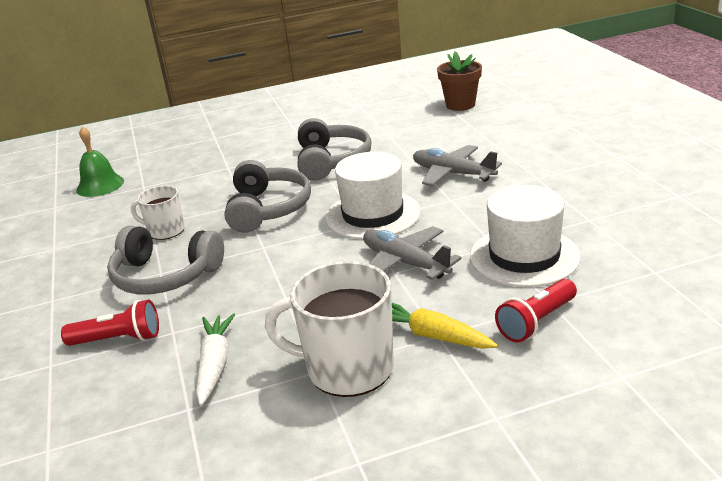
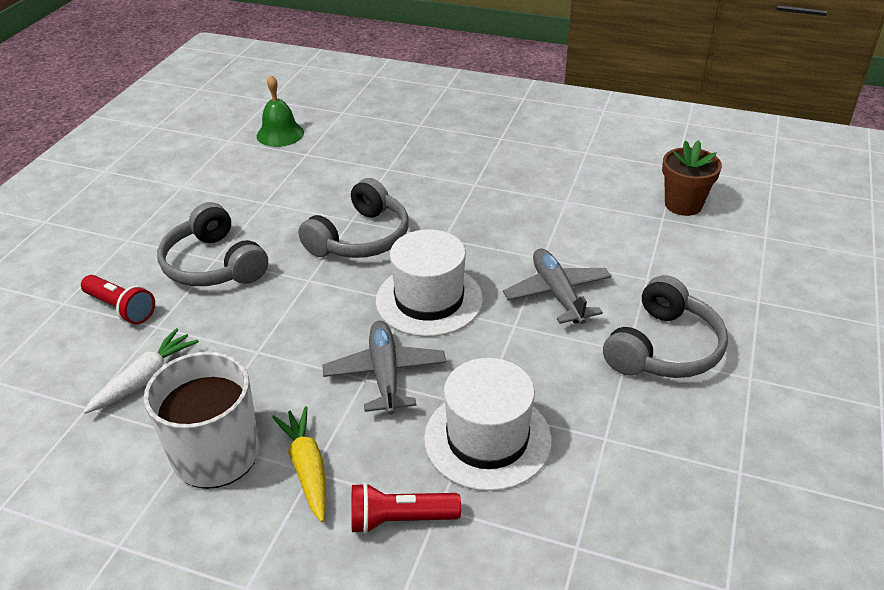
camera: 35 degrees right, 10 degrees up
white mug [131,186,185,240] -> none
grey headphones [298,118,372,181] -> grey headphones moved to [603,275,728,378]

